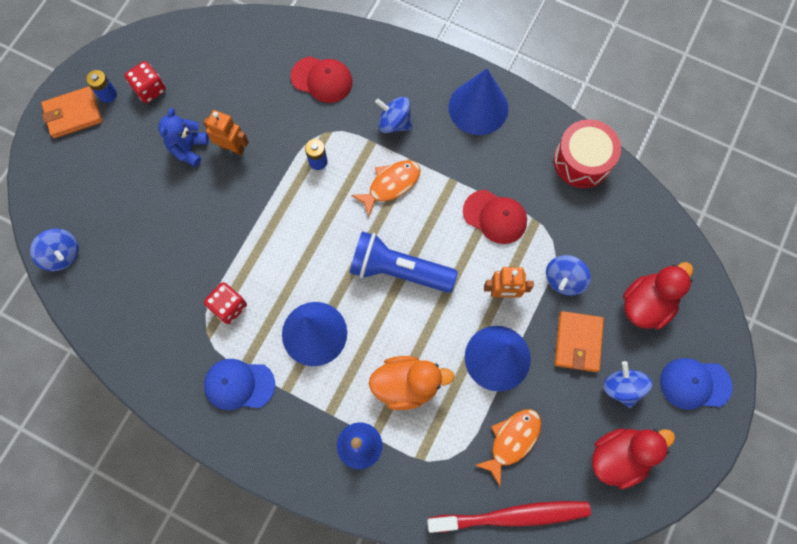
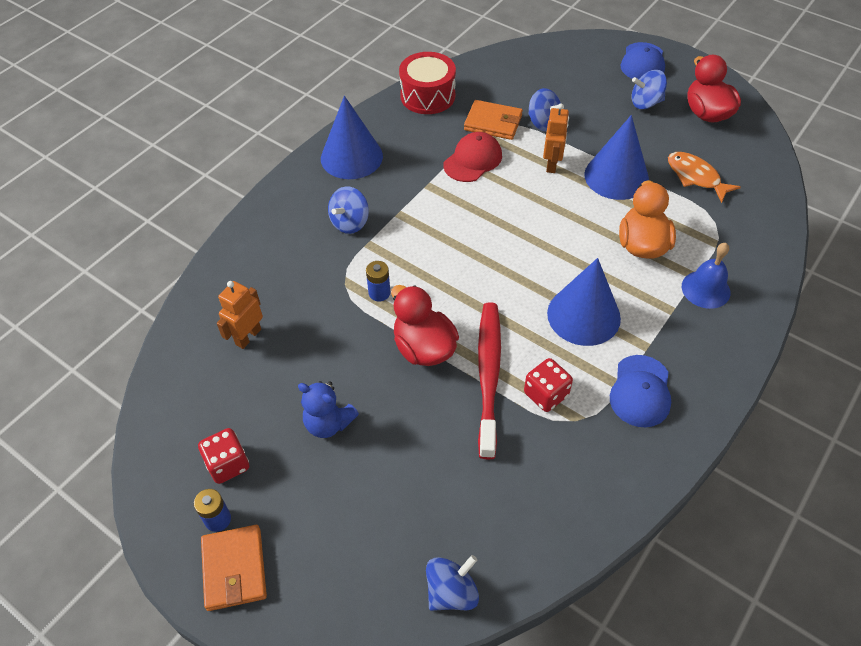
camera: 80 degrees left, 20 degrees down
orange robot [203,110,249,156] -> orange robot moved to [217,281,263,349]
red cap [291,56,353,103] -> none
blue flashlight [350,231,458,293] -> none
orange fish [351,160,420,217] -> none
red toothbrush [427,501,591,533] -> red toothbrush moved to [478,302,501,460]
orange wallet [555,311,604,372] -> orange wallet moved to [464,100,523,140]
red duck [623,262,693,330] -> red duck moved to [391,285,459,366]

